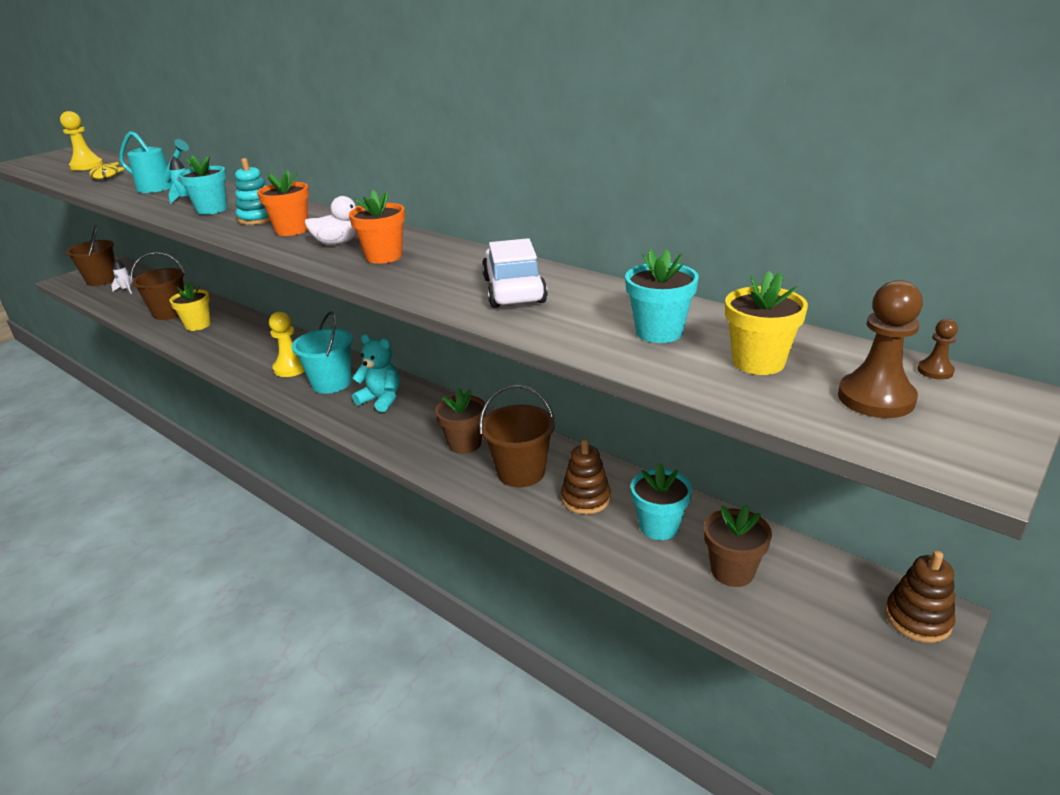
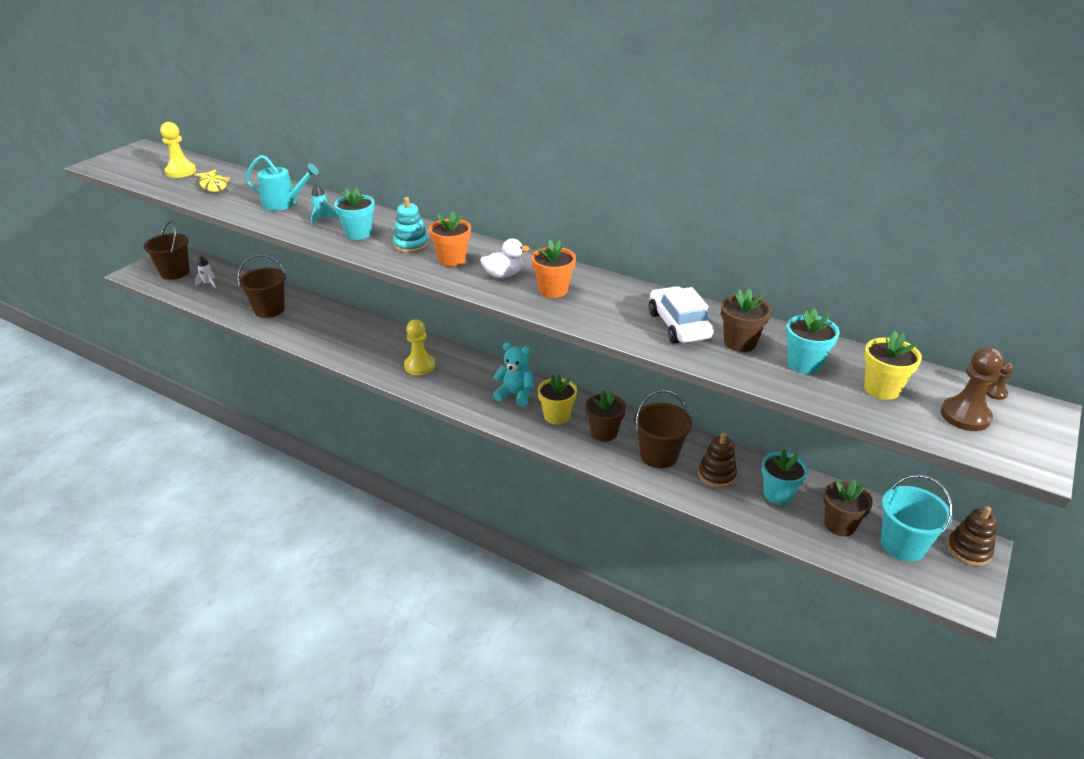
camera: 10 degrees left, 5 degrees up
yellow flower pot [170,282,211,331] -> yellow flower pot moved to [538,374,577,425]
turquoise bucket [292,312,353,394] -> turquoise bucket moved to [881,475,953,562]
none -> brown flower pot [721,289,771,352]

